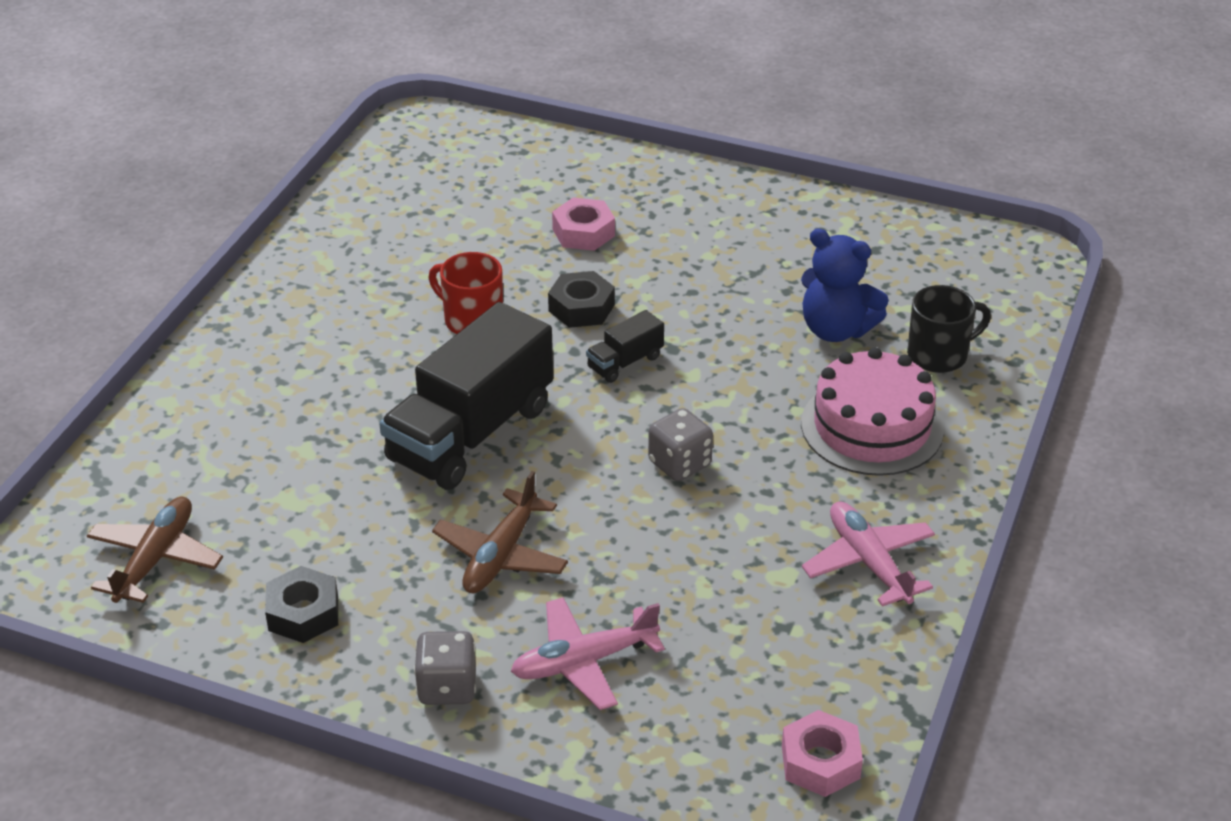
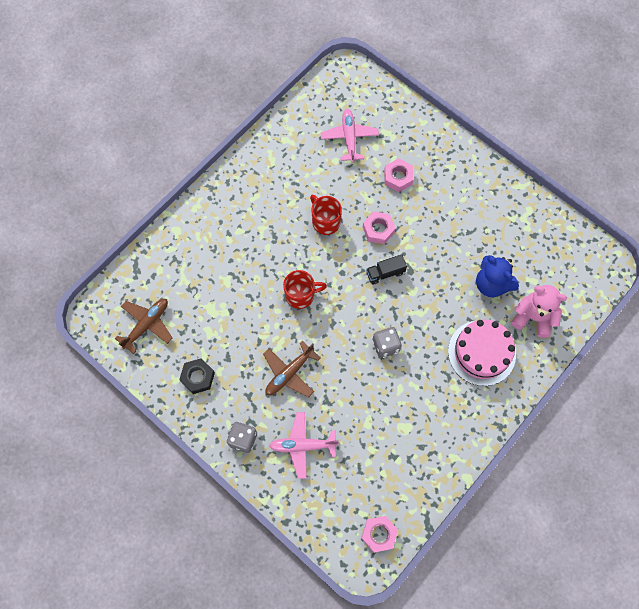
camera: 20 degrees right, 30 degrees up
black truck [379,302,553,490] -> red mug [283,270,327,309]
black nut [548,271,615,328] -> pink nut [363,211,396,244]
pink plane [802,501,935,607] -> pink plane moved to [320,109,379,163]
black mug [907,285,991,373] -> pink teddy bear [511,285,567,338]

